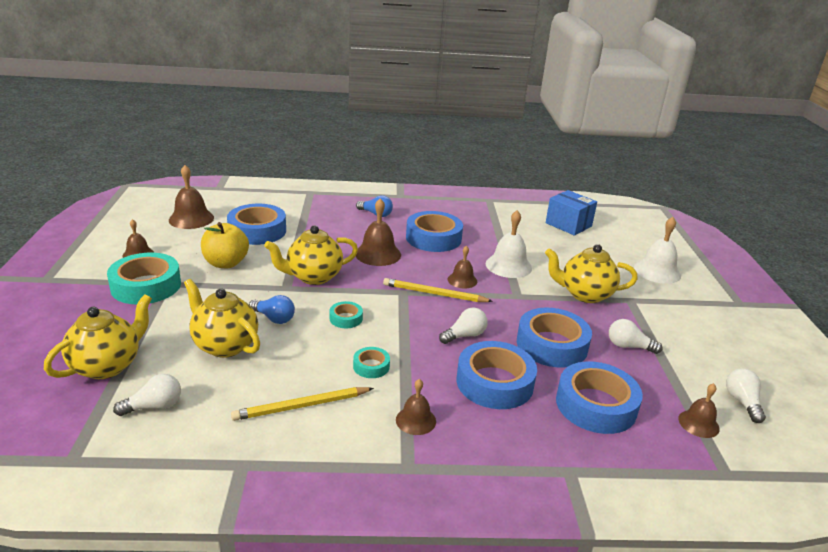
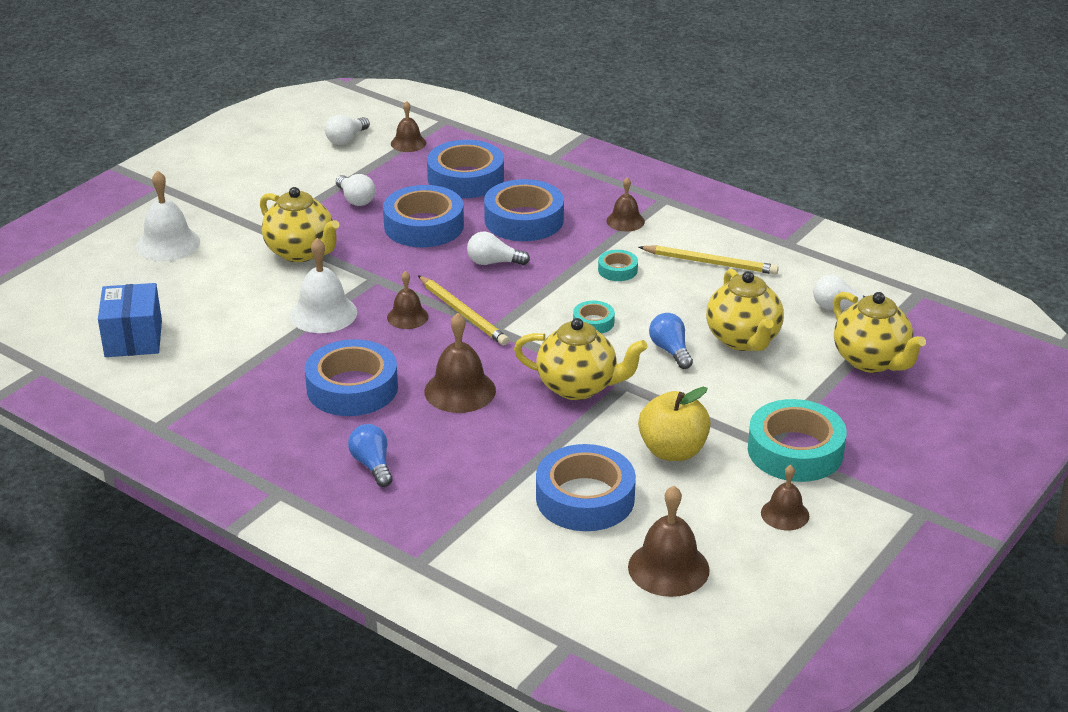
camera: 140 degrees left, 5 degrees up
yellow teapot [44,294,152,379] -> yellow teapot turned 105 degrees counterclockwise [833,292,926,373]

